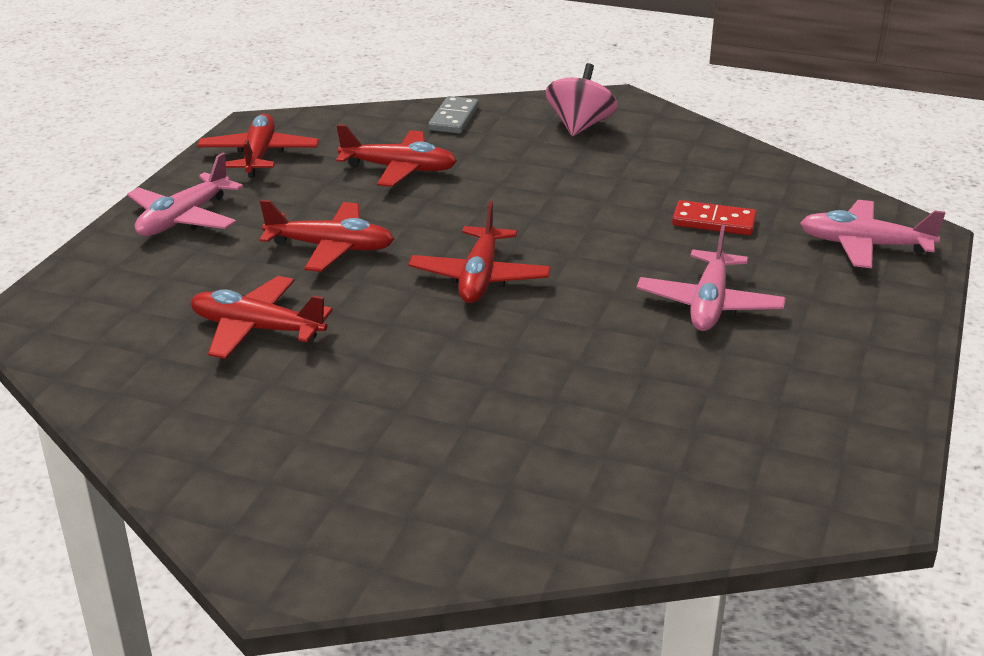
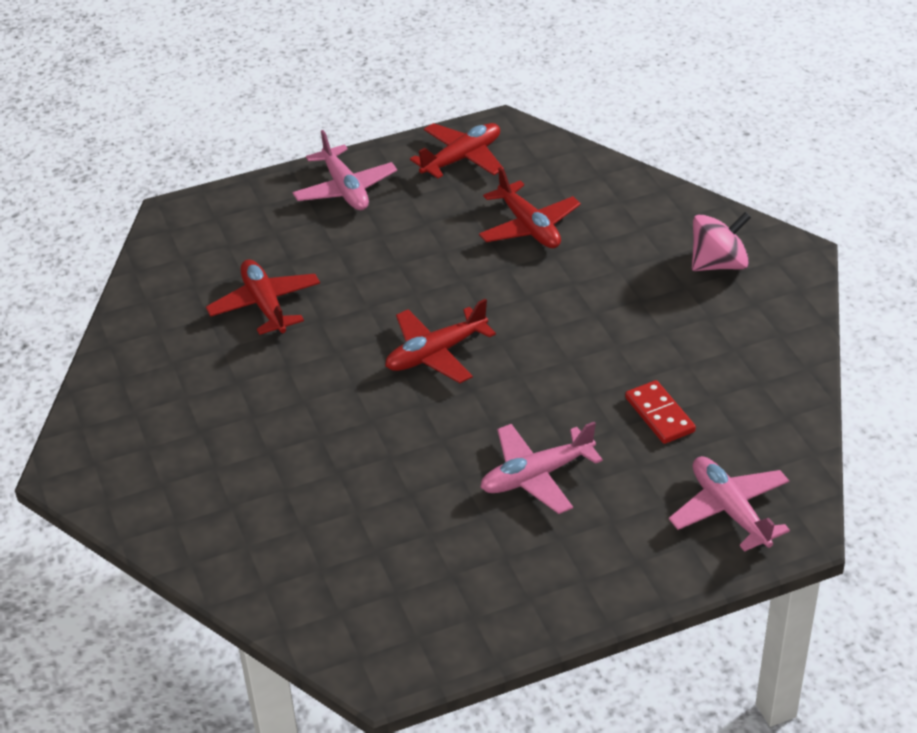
camera: 50 degrees right, 10 degrees up
pink plane [127,153,243,236] -> pink plane turned 105 degrees counterclockwise [293,130,397,210]
red plane [260,200,394,272] -> none
grey domino [428,96,479,134] -> none

